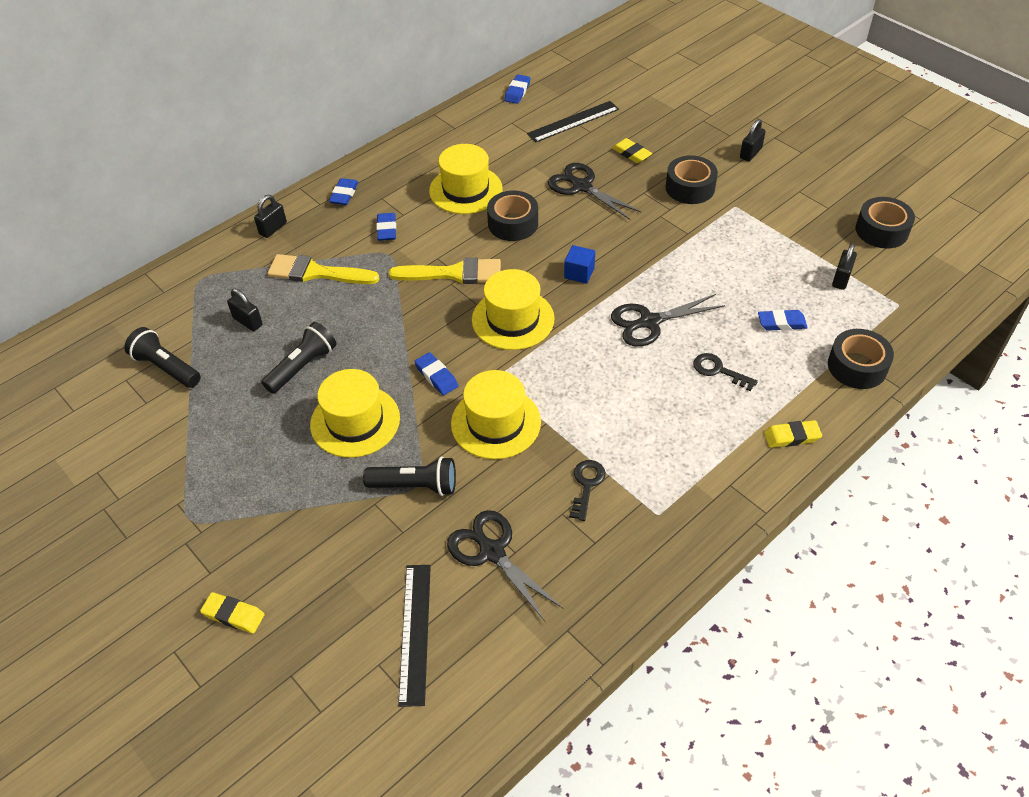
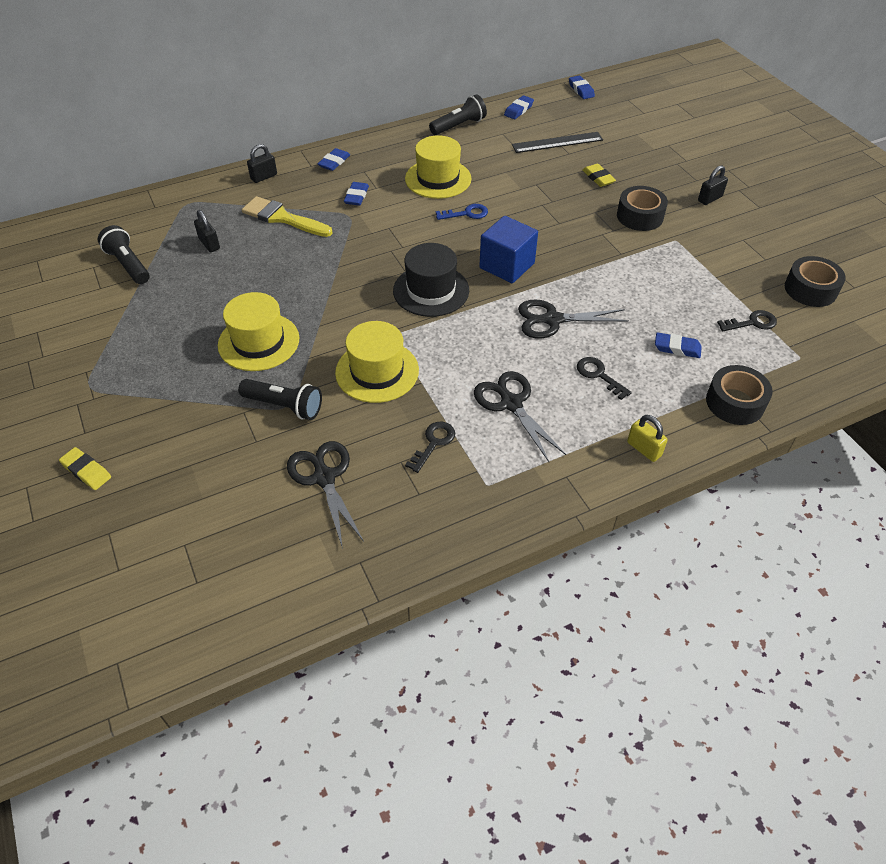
camera: 15 degrees right, 0 degrees up
black flashlight [261,322,336,394] -> black flashlight moved to [429,94,487,135]
yellow brush [389,258,501,284] -> none
black ruler [398,565,431,707] -> none
blue eraser [414,352,459,395] -> blue eraser moved to [569,76,595,99]
yellow hat [472,269,555,350] -> black hat [393,243,469,317]
black tape [487,190,538,241] -> blue key [436,204,488,220]
black scissors [548,163,641,220] -> black scissors moved to [474,371,566,462]
blue cube [564,245,595,284] -> blue cube [479,216,538,283], size x1.79
yellow eraser [764,420,822,448] -> yellow padlock [627,415,668,462]
black padlock [832,244,857,290] -> black key [717,310,777,331]

